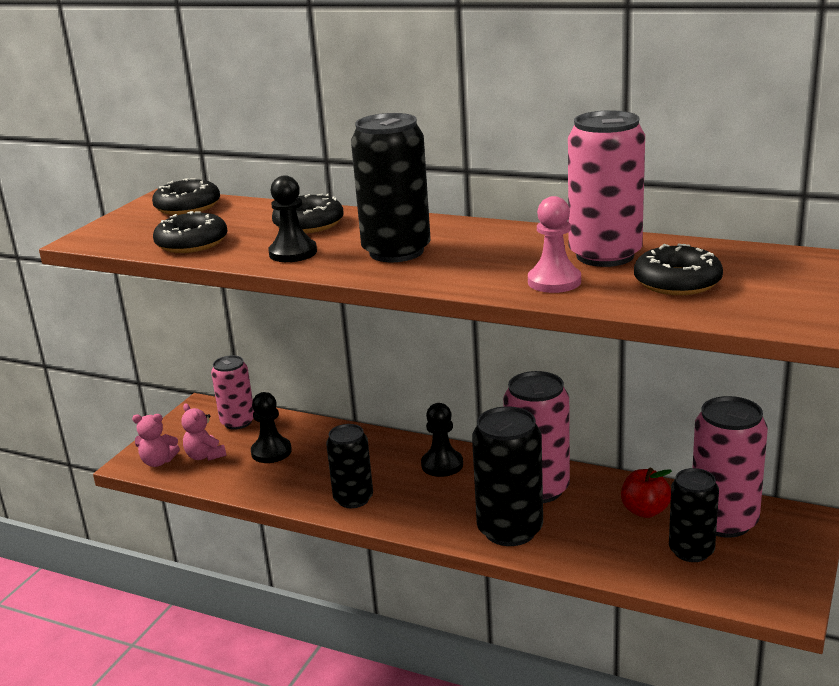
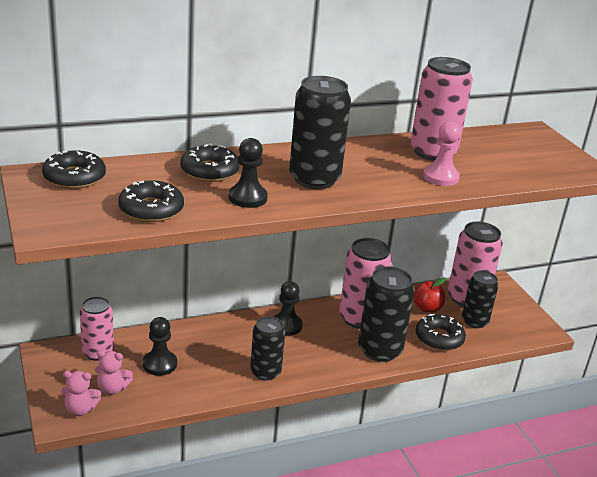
camera: 50 degrees left, 5 degrees up
pink teddy bear [132,414,180,467] -> pink teddy bear turned 45 degrees clockwise [61,371,101,416]
black donut [634,243,723,295] -> black donut moved to [416,314,466,351]

